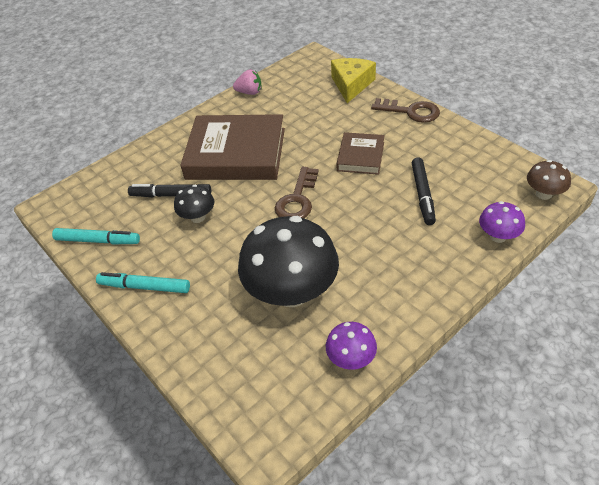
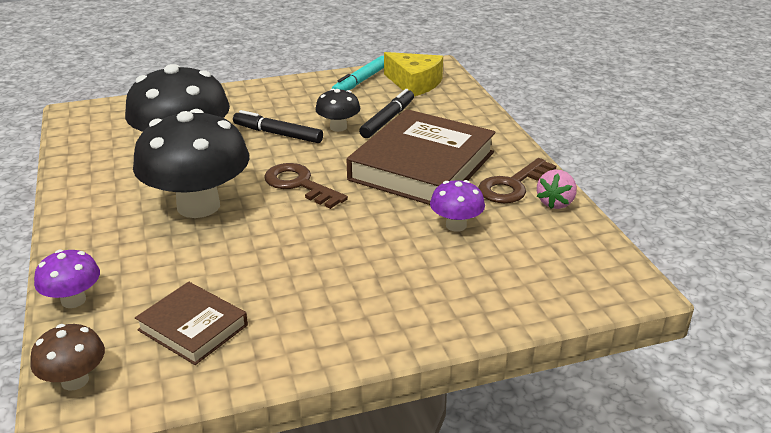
camera: 110 degrees right, 15 degrees down
turquoise marker [96,272,190,293] -> none
purple mushroom [326,322,377,370] -> purple mushroom moved to [430,180,485,232]
yellow cheese [331,58,376,103] -> yellow cheese moved to [384,52,443,96]
brown book [337,132,385,175] -> brown book moved to [135,282,248,365]
brown key [371,98,440,123] -> brown key moved to [478,158,556,203]
black marker [412,157,436,225] -> black marker moved to [233,110,323,143]
none -> black mushroom [133,109,249,218]

